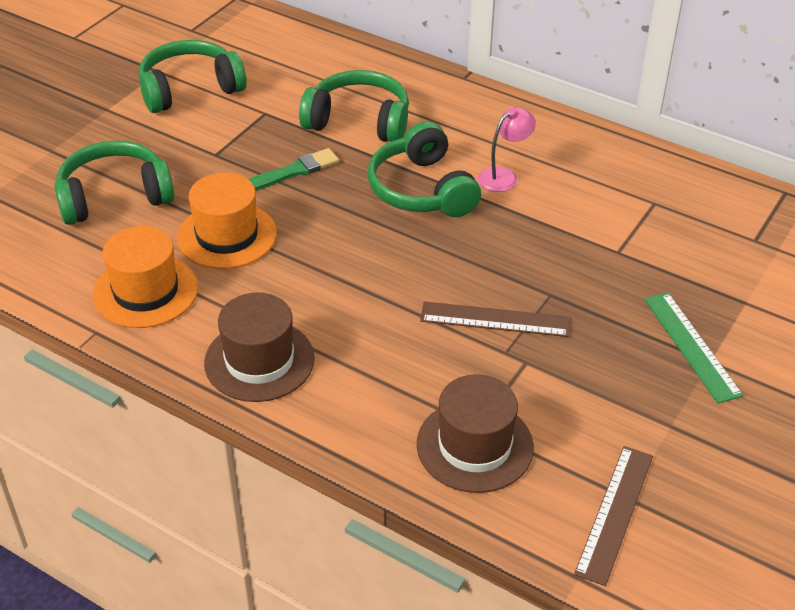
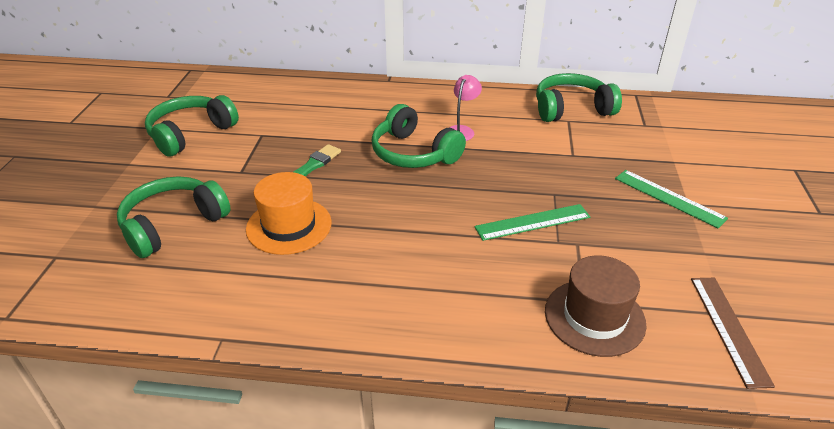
camera: 25 degrees left, 5 degrees down
orange hat [93,226,198,328] -> none
brown hat [204,292,315,402] -> none
green headphones [299,70,409,142] -> green headphones moved to [536,73,622,122]
brown ruler [420,301,570,337] -> green ruler [474,204,590,241]

